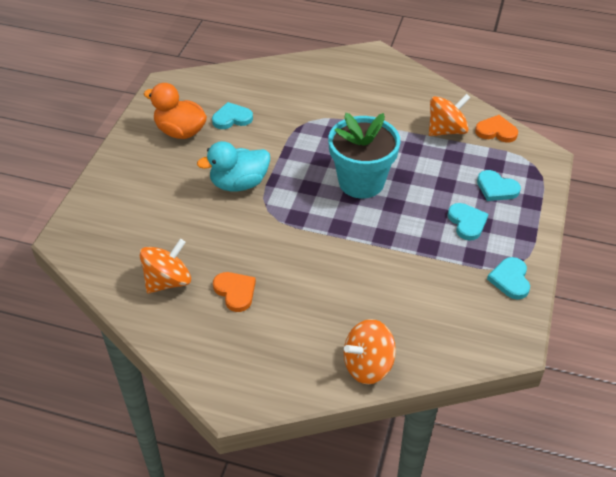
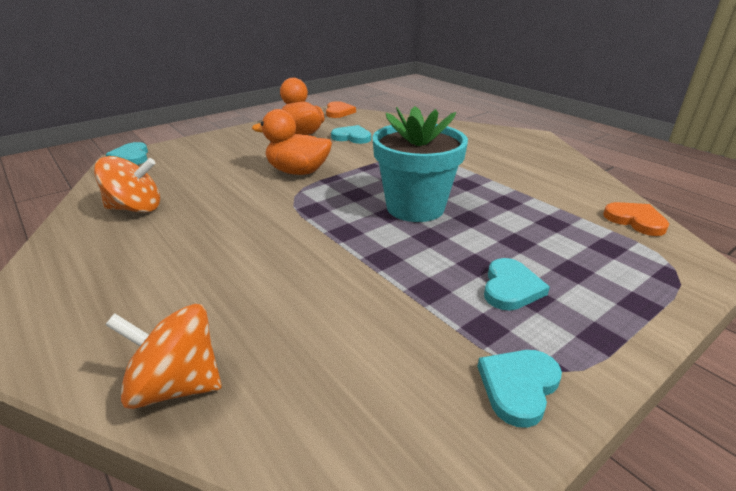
camera: 35 degrees right, 15 degrees down
turquoise duck [197,141,270,191] -> orange duck [252,109,332,175]
orange heart [213,272,256,312] -> orange heart moved to [326,101,356,118]
orange spinning top [429,94,471,136] -> none
turquoise heart [477,170,521,201] -> turquoise heart moved to [106,142,148,165]

